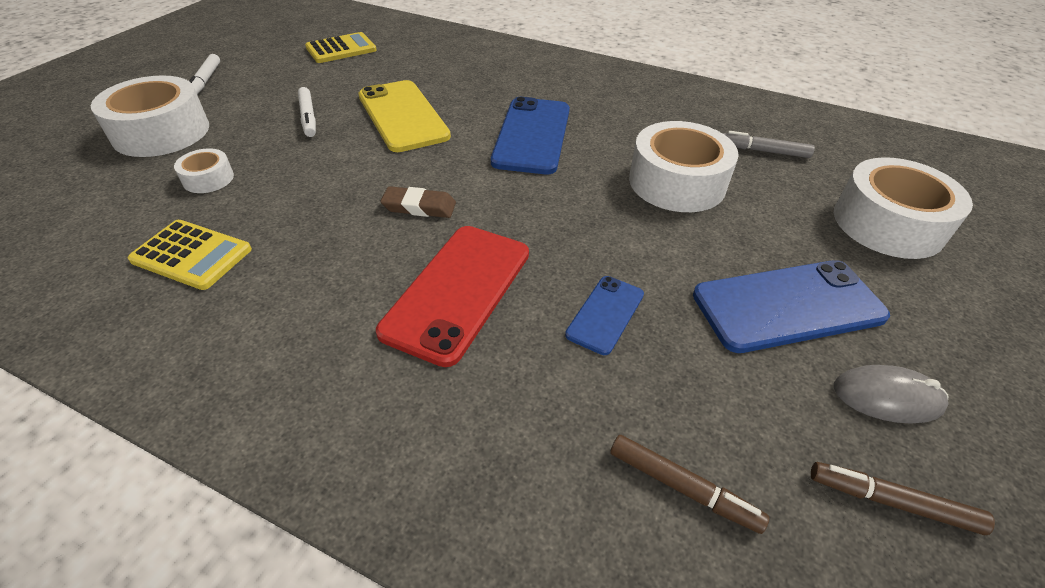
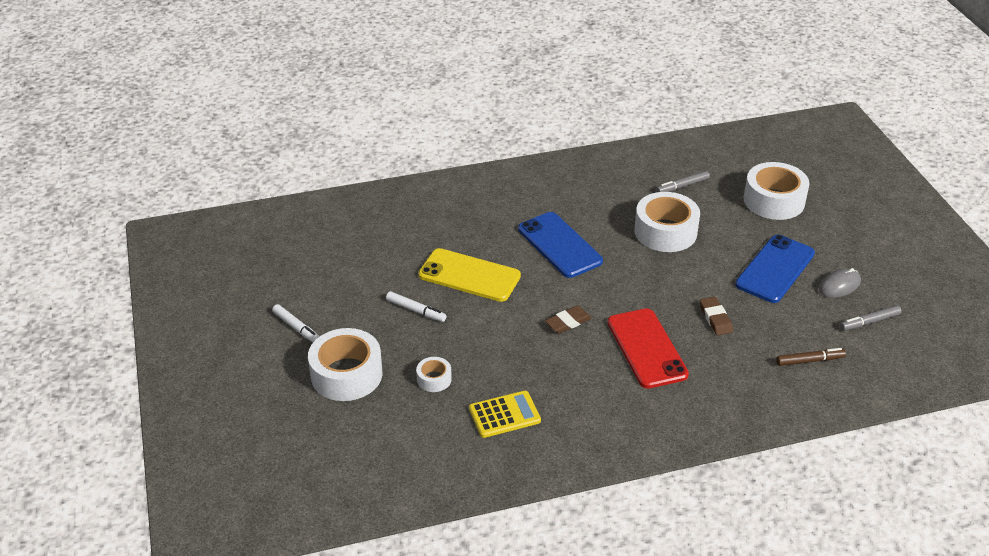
camera: 40 degrees left, 5 degrees down
yellow calculator [305,32,377,63] -> none
blue phone [565,276,644,355] -> brown eraser [700,297,733,335]
brown marker [811,462,995,535] -> grey marker [840,305,902,331]

